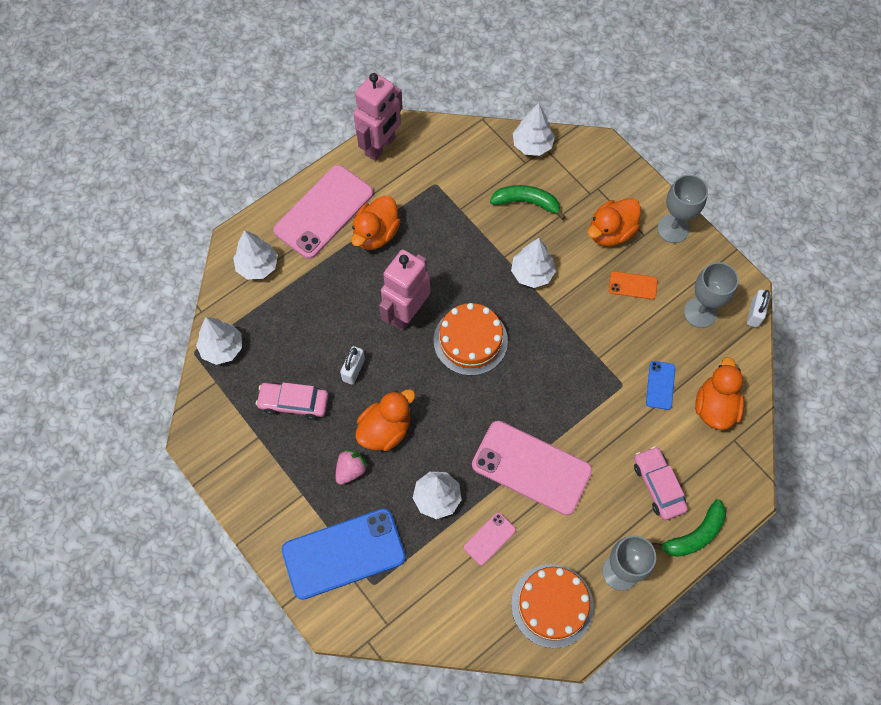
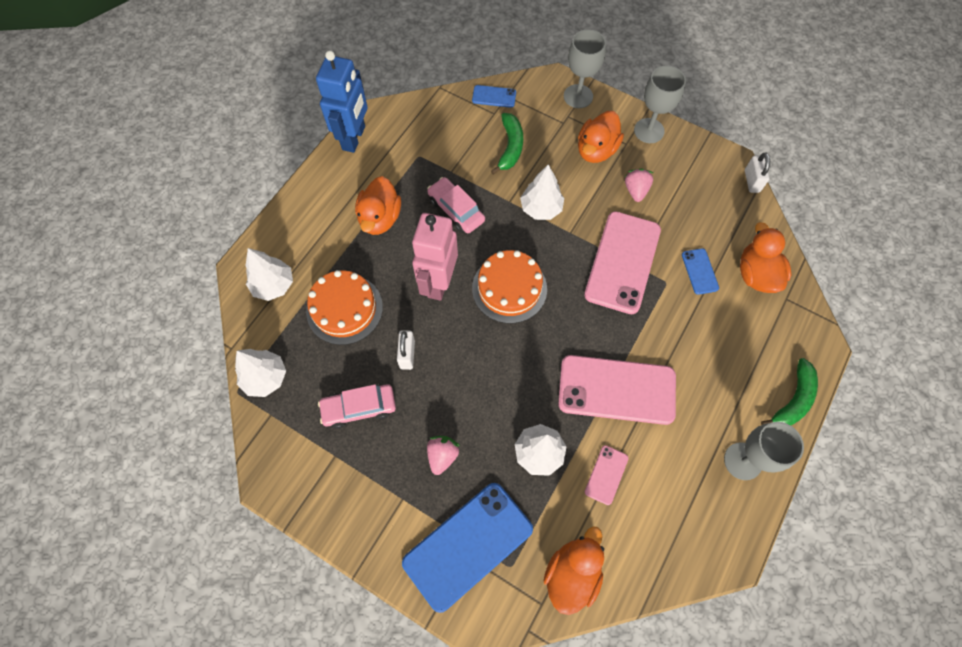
camera: 20 degrees left, 0 degrees up
pink phone [273,165,373,259] -> pink phone moved to [584,211,661,314]
pink robot [353,73,403,161] -> blue robot [316,50,368,153]
orange duck [355,389,416,451] -> orange duck moved to [544,526,604,615]
green banana [490,185,565,220] -> green banana turned 105 degrees clockwise [491,113,523,175]
orange cake [511,564,594,648] -> orange cake moved to [306,270,383,345]
white tree [513,103,555,156] -> blue phone [472,85,516,108]
orange phone [609,271,658,299] -> pink strawberry [625,169,653,202]
pink car [634,446,688,520] -> pink car moved to [427,177,485,234]
grey goblet [684,262,739,328] -> grey goblet moved to [564,29,606,108]

